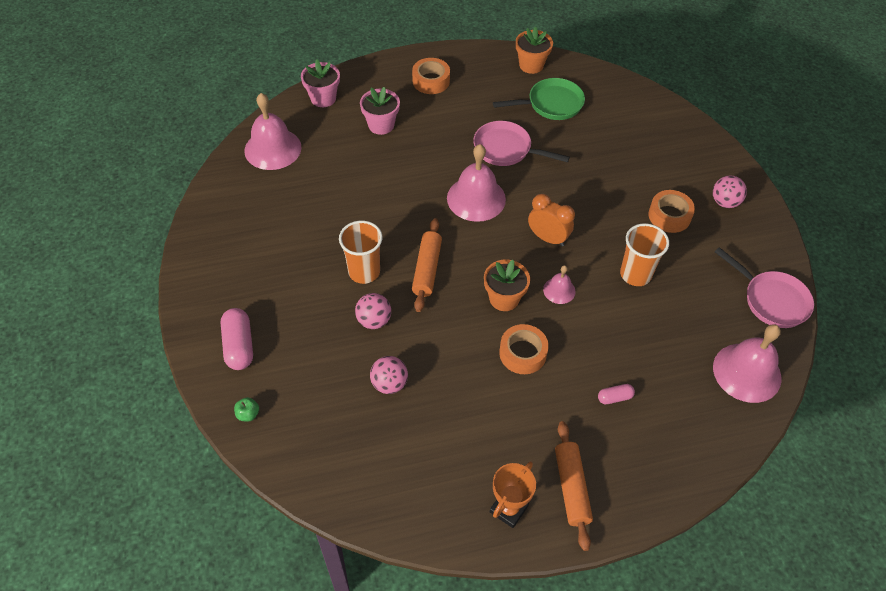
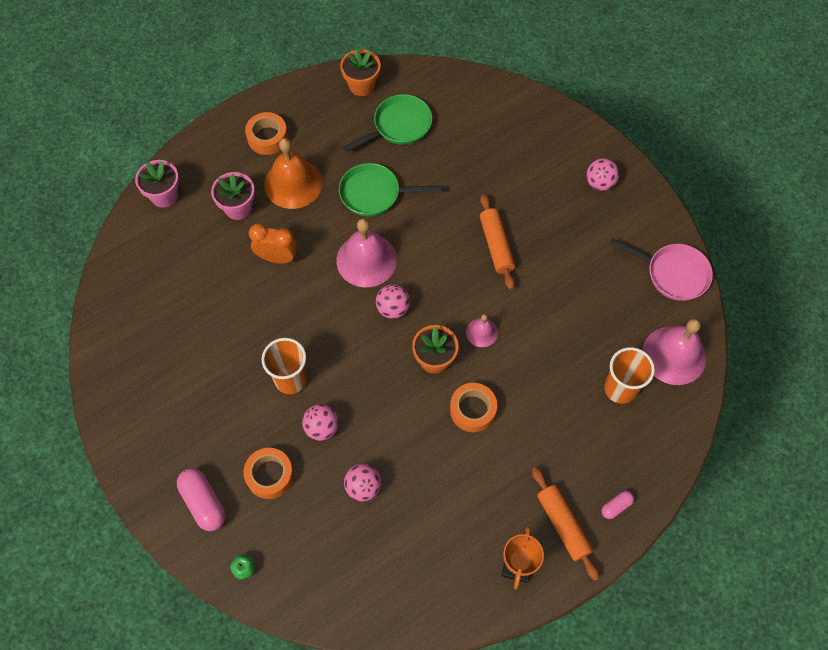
camera: 20 degrees left, 10 degrees up
pink bell [244,93,302,170] -> none
orange rolling pin [412,218,442,312] -> orange rolling pin moved to [480,194,515,290]
pink pan [473,121,570,166] -> green pan [339,163,441,217]
orange clock [528,194,575,246] -> orange clock moved to [249,224,297,264]
pink capsule [598,384,635,404] -> pink capsule moved to [601,491,634,519]
orange cup [620,223,669,286] -> orange cup moved to [604,347,655,404]
orange tape [648,190,695,233] -> orange tape moved to [244,448,294,499]
none -> orange bell [264,138,323,209]
none -> pink ball [376,284,410,319]

